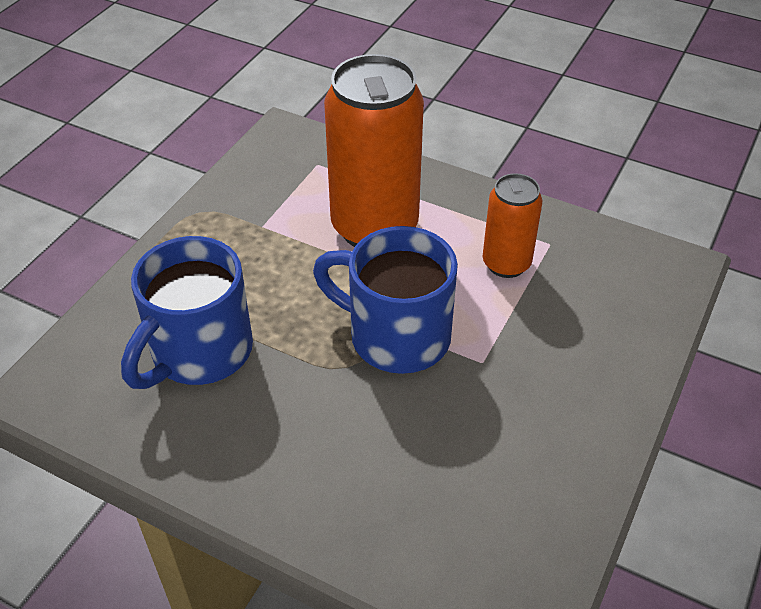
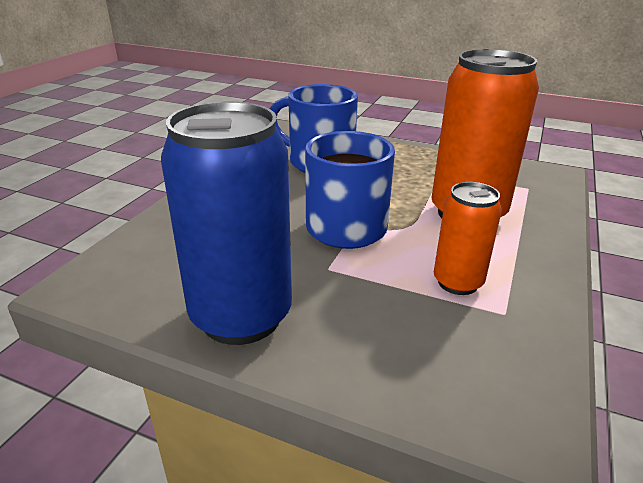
camera: 85 degrees right, 15 degrees down
none -> blue can [161,101,292,345]

